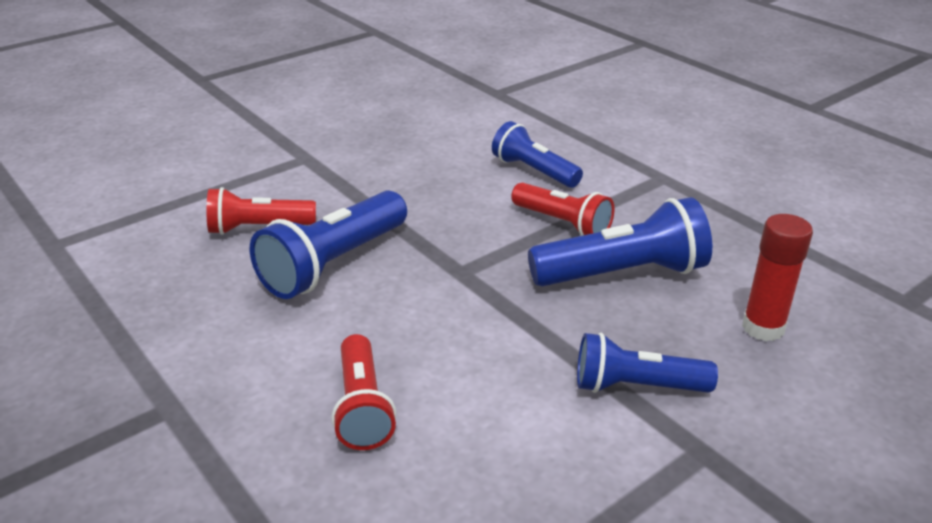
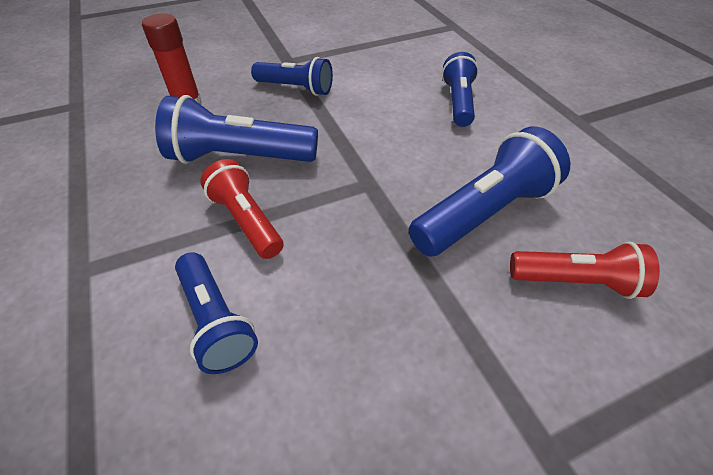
camera: 165 degrees left, 15 degrees up
red flashlight [332,334,396,450] -> blue flashlight [442,52,479,127]

